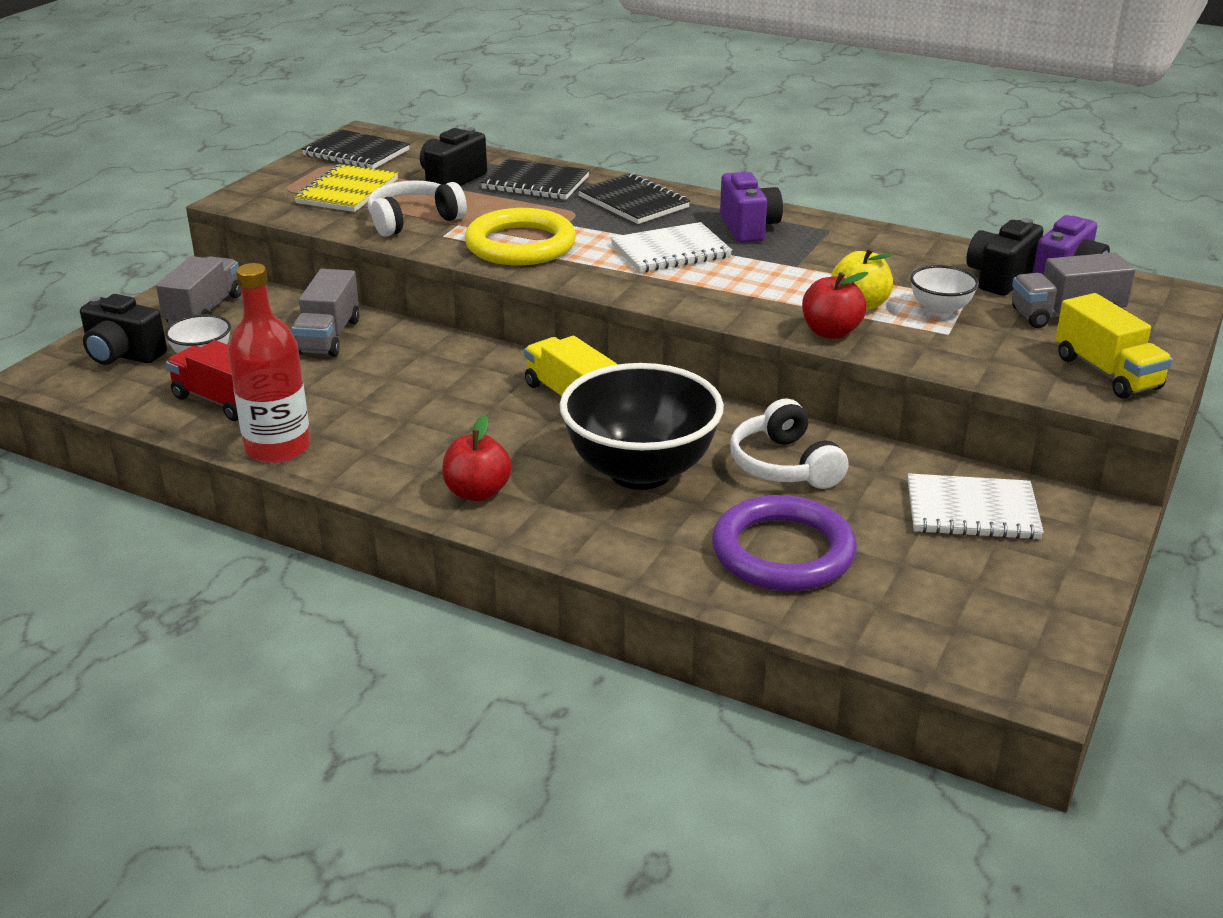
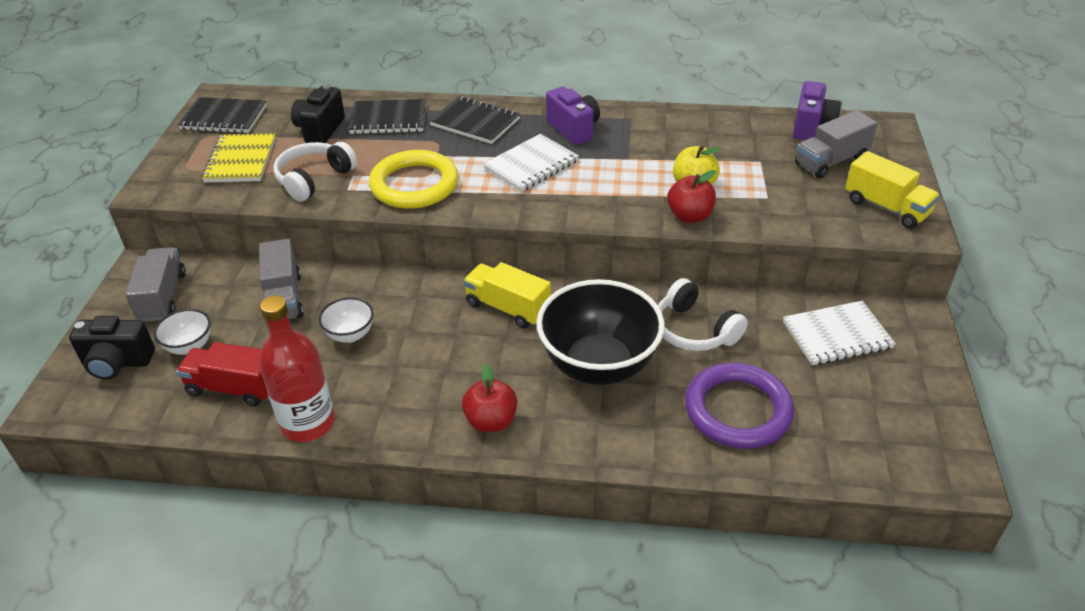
camera: 20 degrees left, 10 degrees up
white bowl [910,265,979,316] -> white bowl moved to [319,297,374,343]
black camera [966,218,1043,296] -> none

